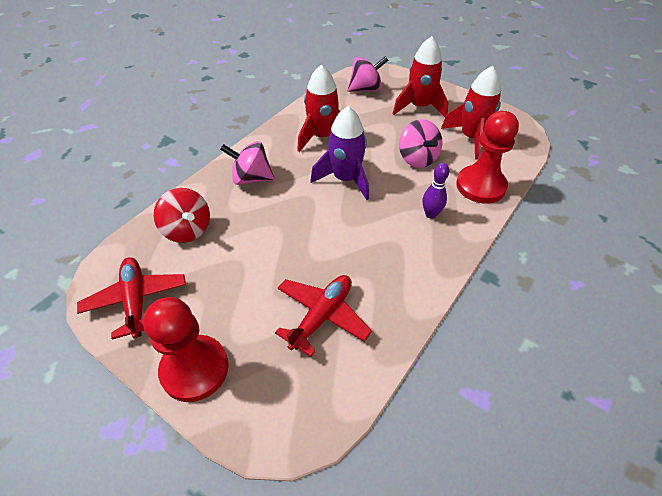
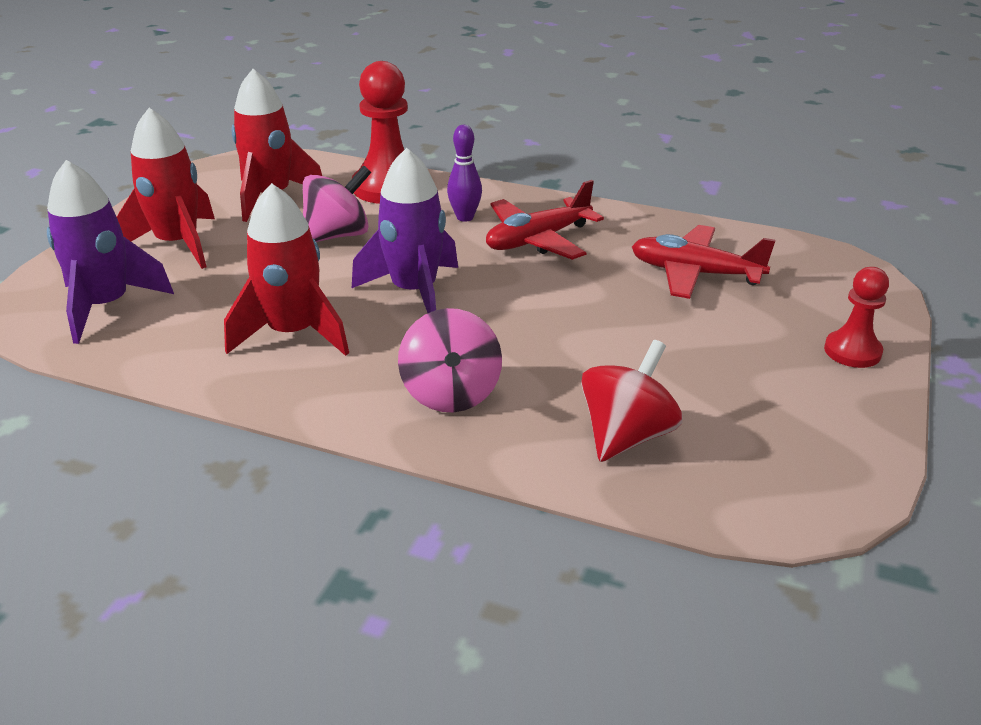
camera: 105 degrees left, 15 degrees down
red plane [77,257,186,340] -> red plane moved to [486,180,604,260]
red pawn [143,297,229,402] -> red pawn [824,267,889,368], size x0.57
pink spinning top [347,56,388,92] -> purple rocket [47,160,174,344]

